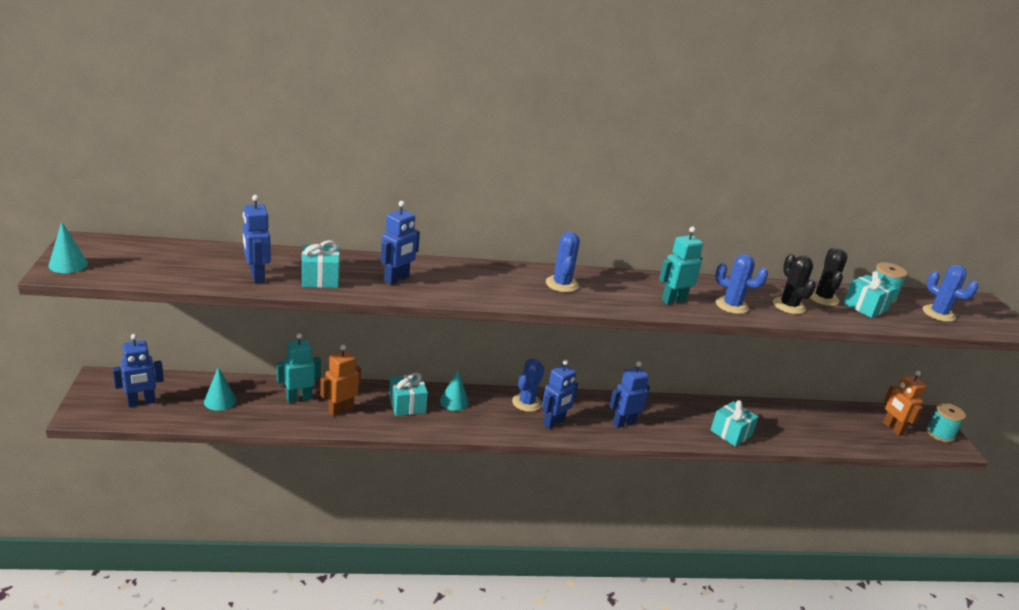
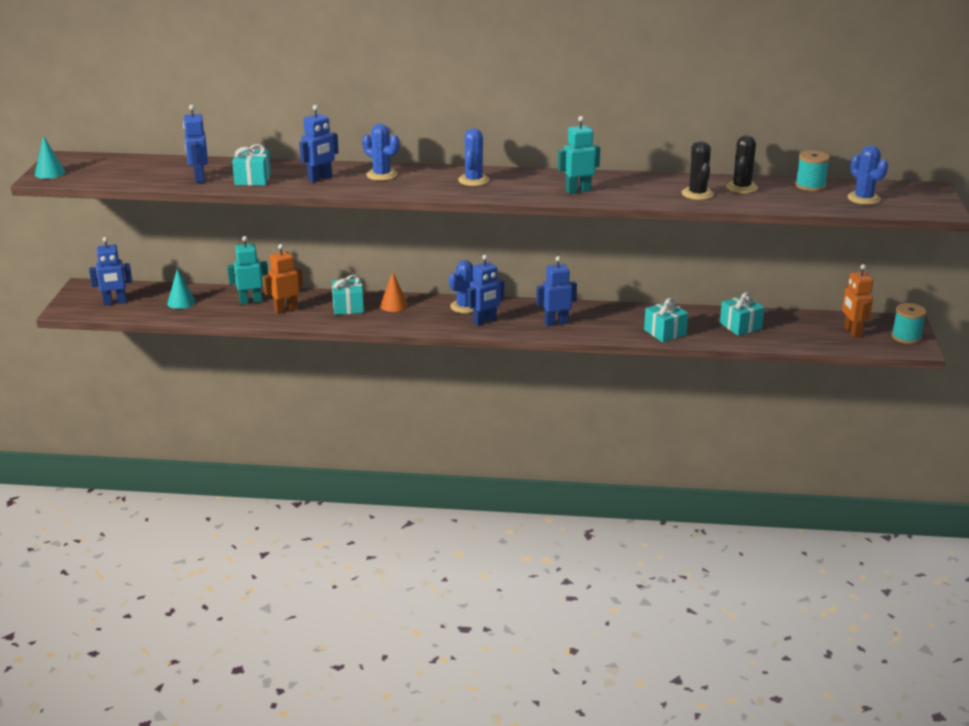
camera: 15 degrees right, 0 degrees up
turquoise cone [440,370,469,411] -> orange cone [380,272,408,312]
blue cactus [715,254,768,314] -> blue cactus moved to [362,124,399,181]
turquoise gift [843,271,897,318] -> turquoise gift moved to [720,292,765,336]

